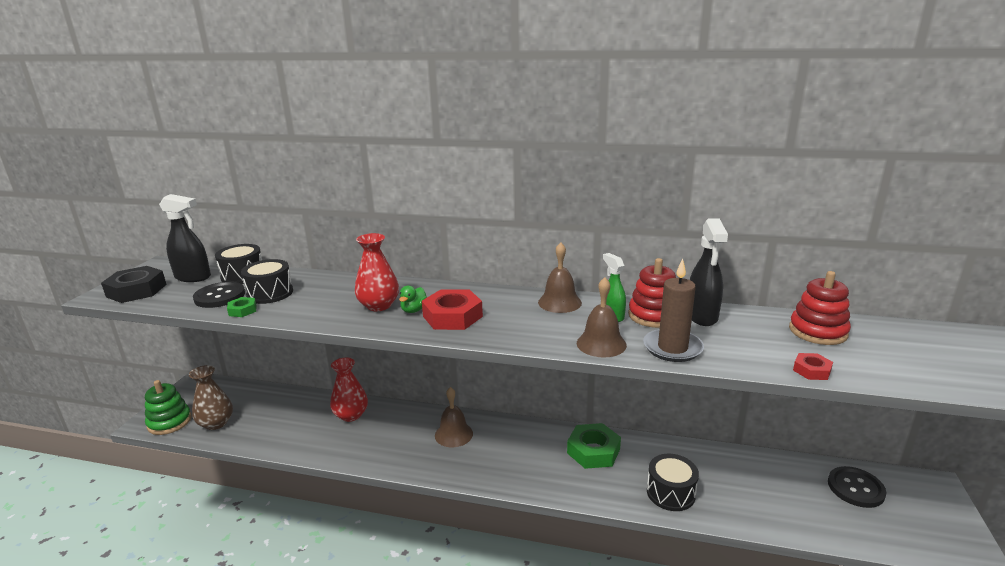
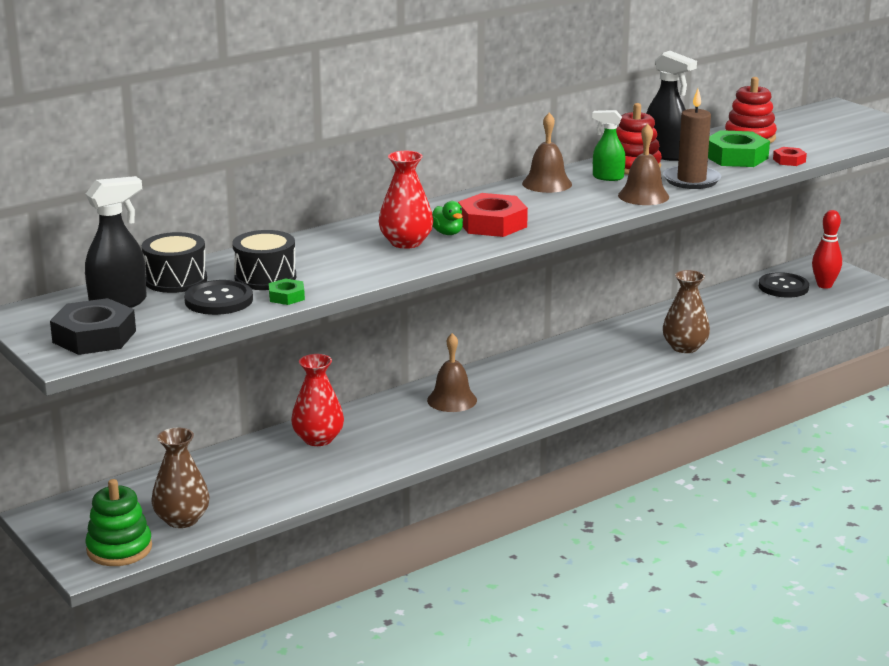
camera: 50 degrees left, 0 degrees up
green nut [567,423,621,469] -> green nut moved to [708,130,770,167]
black drum [647,454,699,511] -> brown vase [663,270,710,353]
none -> red bowling pin [812,210,842,289]

